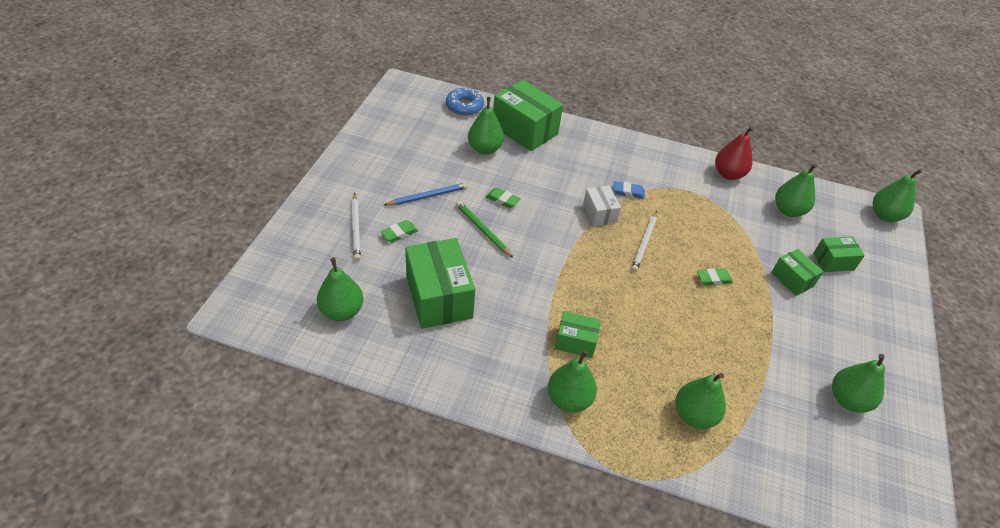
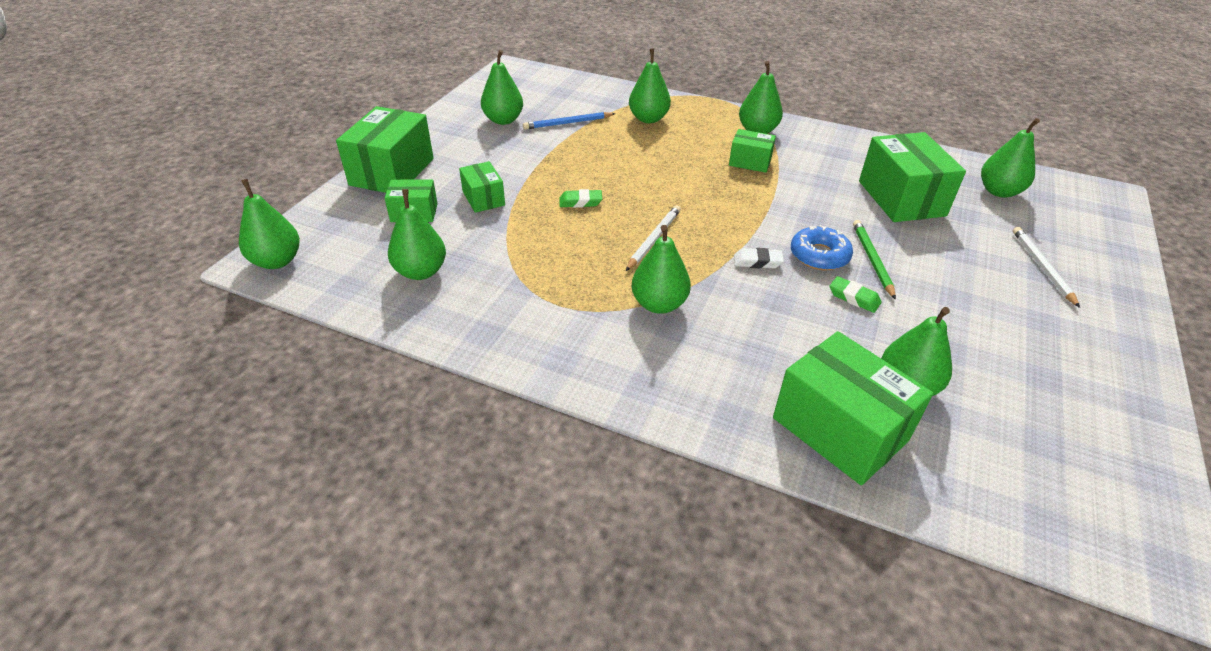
camera: 170 degrees left, 5 degrees down
green eraser [381,220,418,242] -> none
blue pencil [384,183,468,206] -> blue pencil moved to [523,112,616,130]
blue donut [446,88,484,116] -> blue donut moved to [791,225,853,270]
green pencil [456,201,513,258] -> green pencil turned 150 degrees counterclockwise [853,220,896,300]
white box [583,185,621,226] -> none
blue eraser [613,181,645,199] -> green pear [631,225,691,314]
red pear [715,126,754,180] -> none
none -> green box [336,106,434,193]
none -> white eraser [734,248,784,268]

